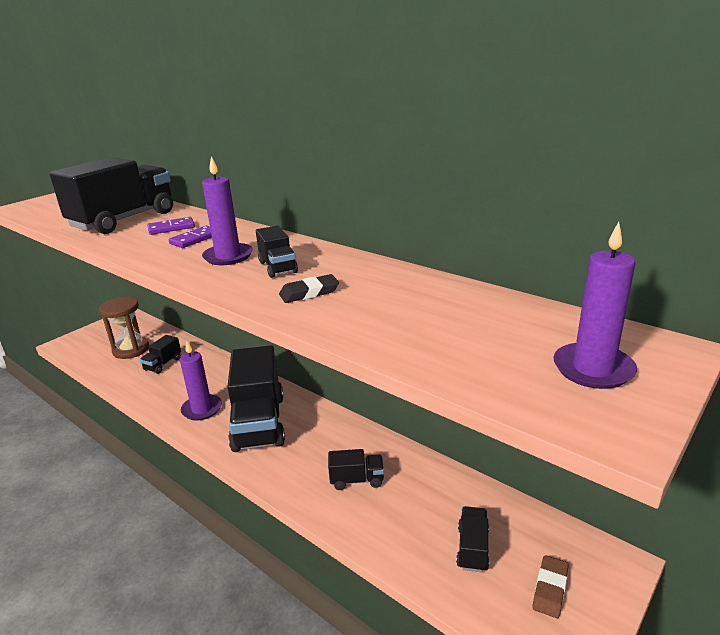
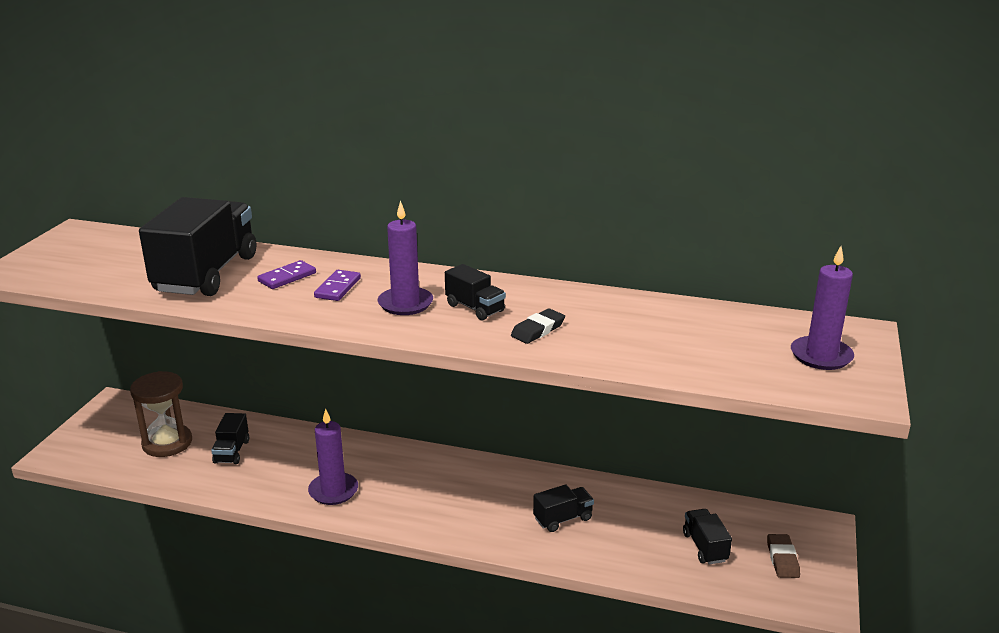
camera: 25 degrees left, 0 degrees up
black truck [227,345,285,452] -> none

